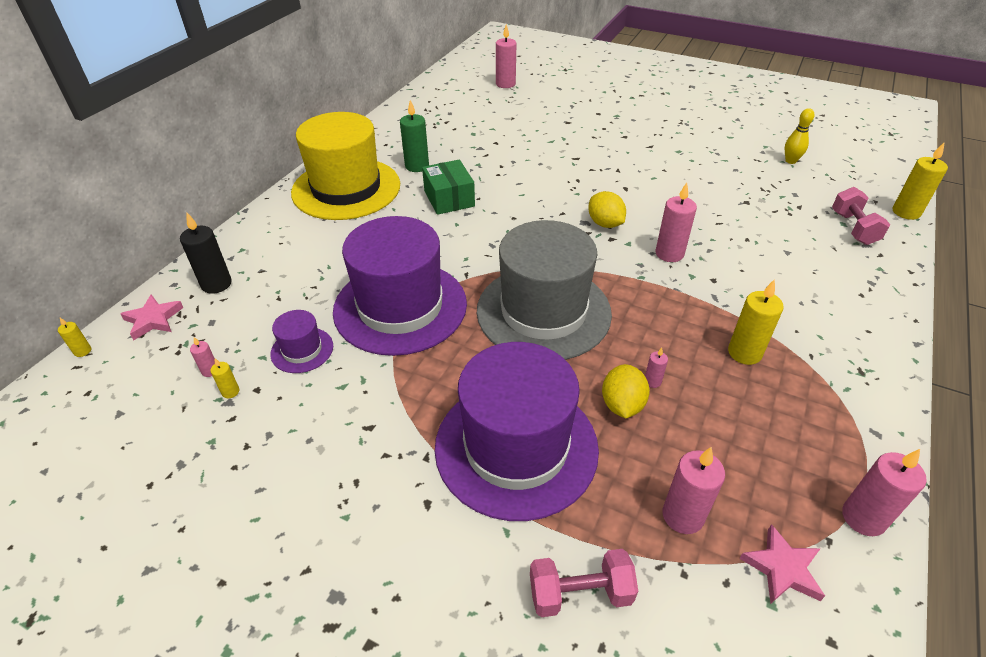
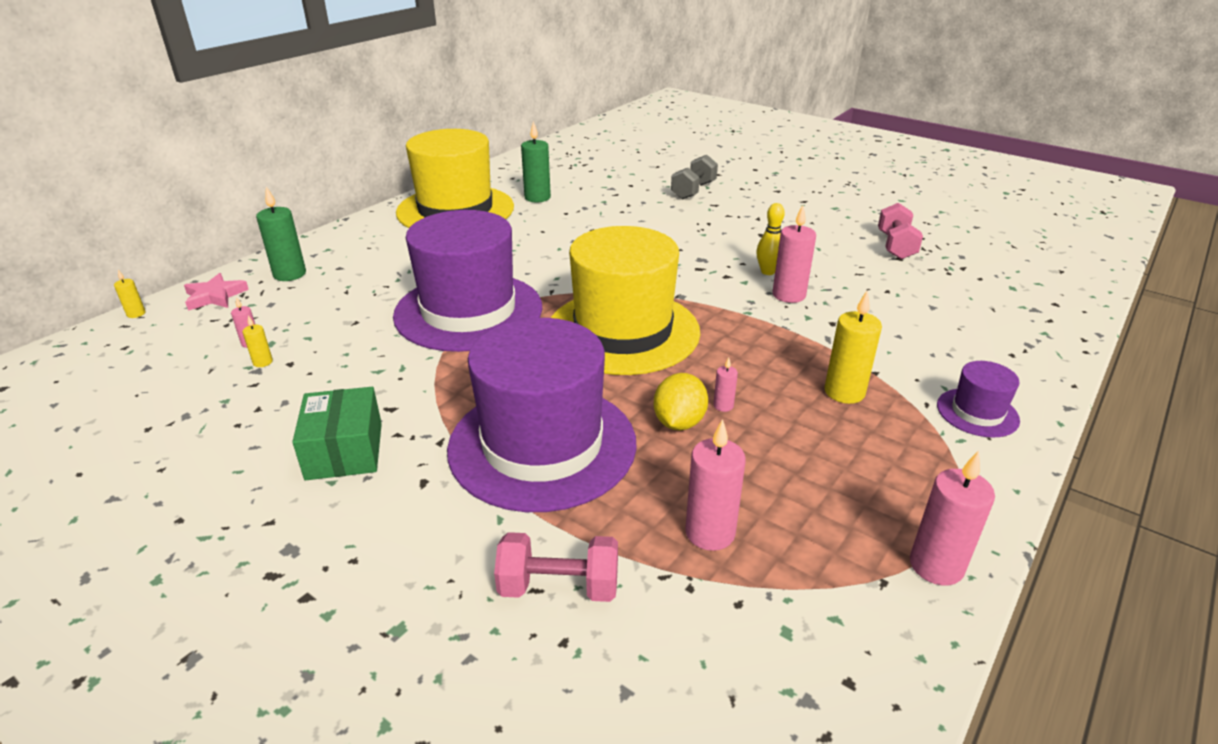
camera: 10 degrees right, 10 degrees down
black candle [180,213,232,294] -> green candle [256,186,306,281]
purple hat [270,310,333,373] -> purple hat moved to [937,361,1020,438]
green box [422,160,475,215] -> green box moved to [292,387,382,480]
grey hat [477,220,612,360] -> yellow hat [551,226,700,375]
pink candle [496,24,516,88] -> none
yellow lemon [588,191,626,228] -> none
pink star [739,524,825,604] -> none
yellow bowling pin [785,108,814,164] -> yellow bowling pin moved to [756,203,785,275]
pink dumbbell [832,187,890,245] -> pink dumbbell moved to [878,203,923,259]
yellow candle [893,142,948,220] -> none
none -> grey dumbbell [671,155,718,200]

